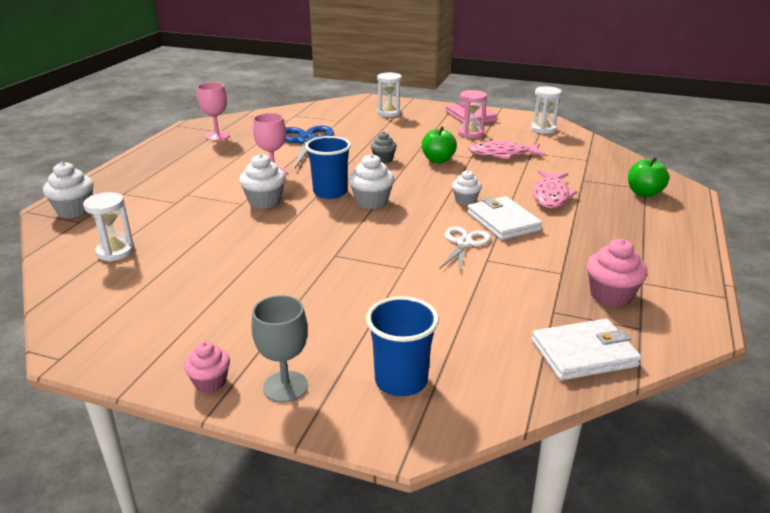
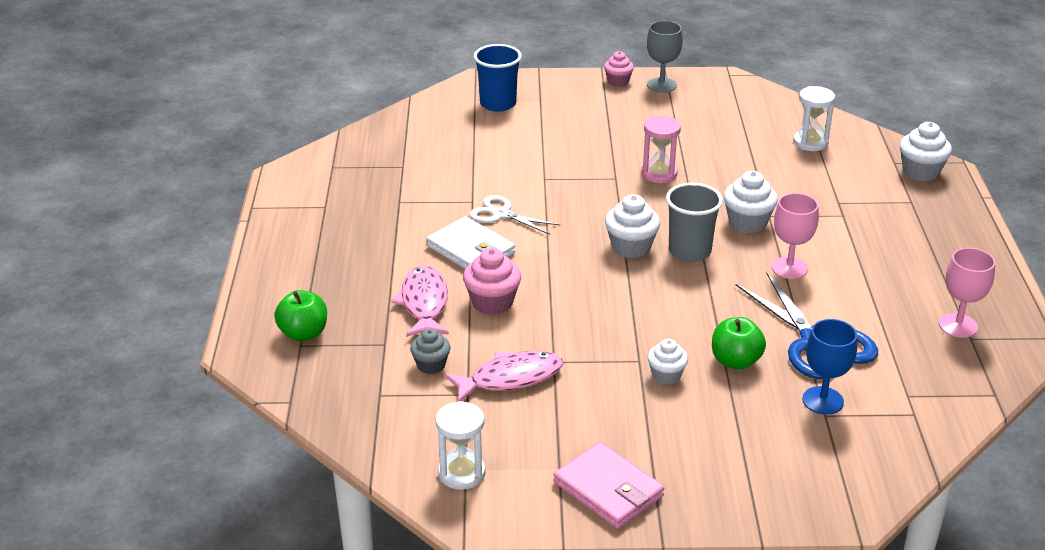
camera: 160 degrees right, 5 degrees up
grey goblet [251,295,308,403] -> grey goblet moved to [647,21,683,93]
blue cup [305,136,351,199] -> grey cup [666,183,723,262]
grey cupcake [371,132,397,163] -> grey cupcake moved to [410,329,451,374]
white hourglass [377,72,402,117] -> none
green apple [422,126,457,163] -> green apple moved to [712,317,766,370]
white scissors [439,226,491,271] -> white scissors turned 120 degrees clockwise [470,195,560,235]
white cupcake [452,170,482,206] -> white cupcake moved to [647,339,688,385]
pink hourglass [458,90,487,138] -> pink hourglass moved to [641,116,681,183]
white wallet [532,319,641,380] -> none
pink cupcake [587,239,647,307] -> pink cupcake moved to [463,248,521,315]
none -> blue goblet [802,319,857,415]

